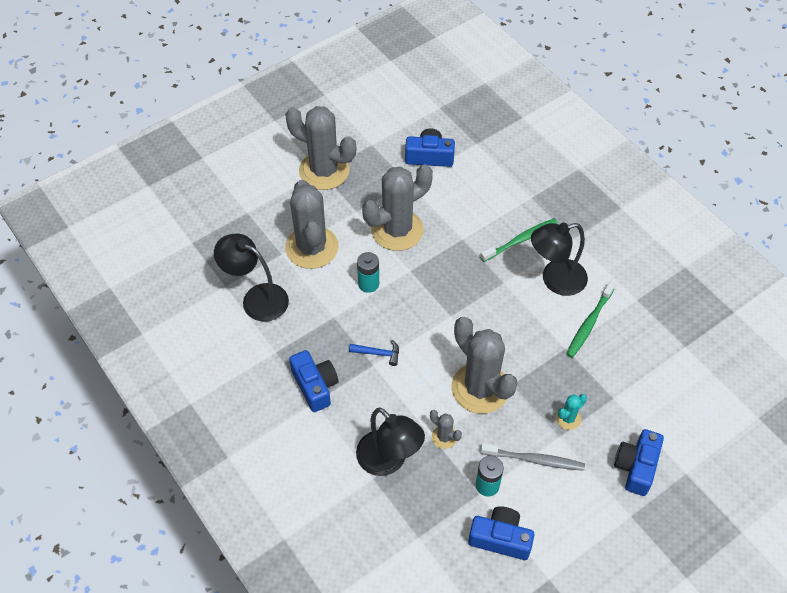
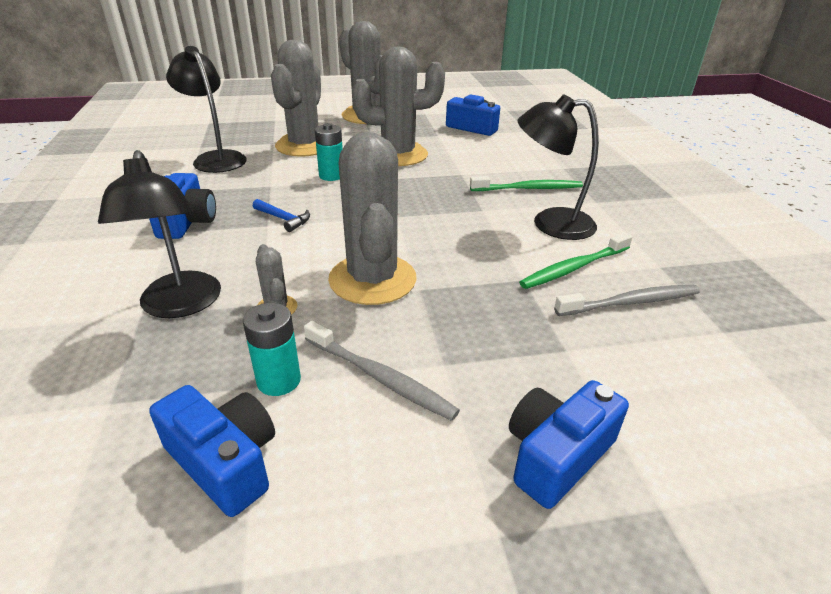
camera: 25 degrees right, 20 degrees down
turquoise cactus [556,394,587,430] -> none
none -> grey toothbrush [554,285,700,316]

